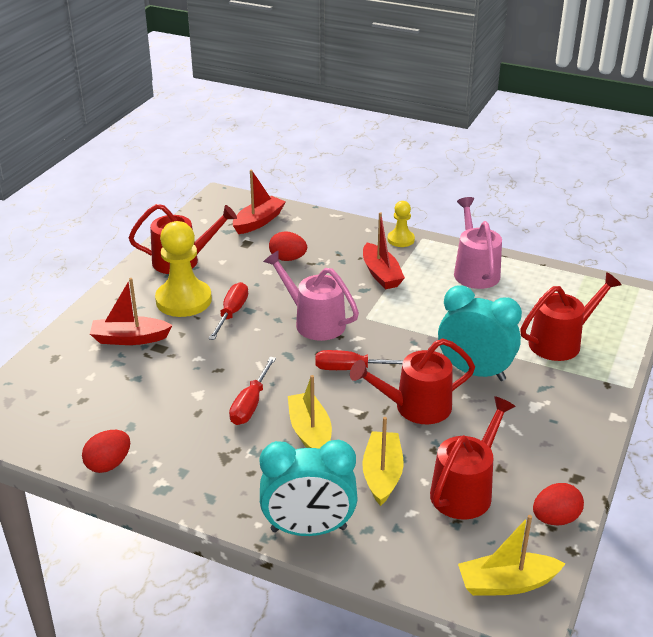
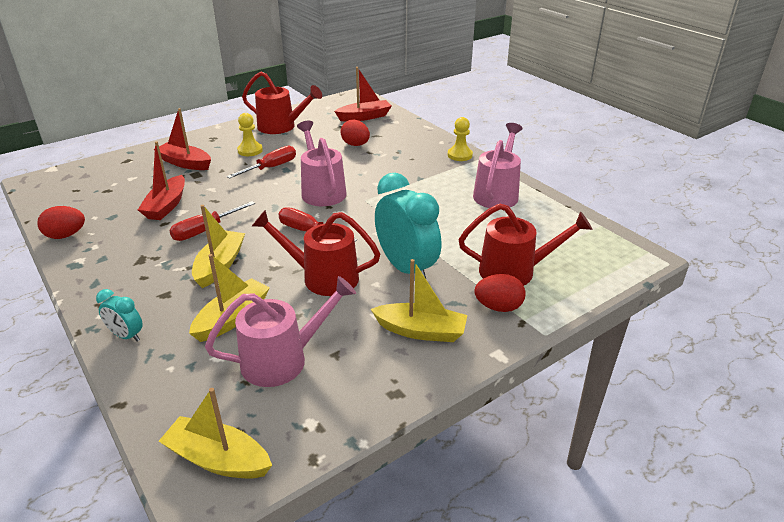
camera: 30 degrees right, 0 degrees up
yellow pawn [155,221,212,317] -> yellow pawn [237,113,263,156], size x0.53
turquoise clock [260,440,358,536] -> turquoise clock [96,289,143,342], size x0.48
red boat [363,212,405,290] -> red boat moved to [138,141,185,220]
red watering can [430,396,516,520] -> pink watering can [205,276,356,387]
red egg [533,483,584,525] -> red egg moved to [475,274,526,312]
none -> yellow boat [371,259,467,342]

